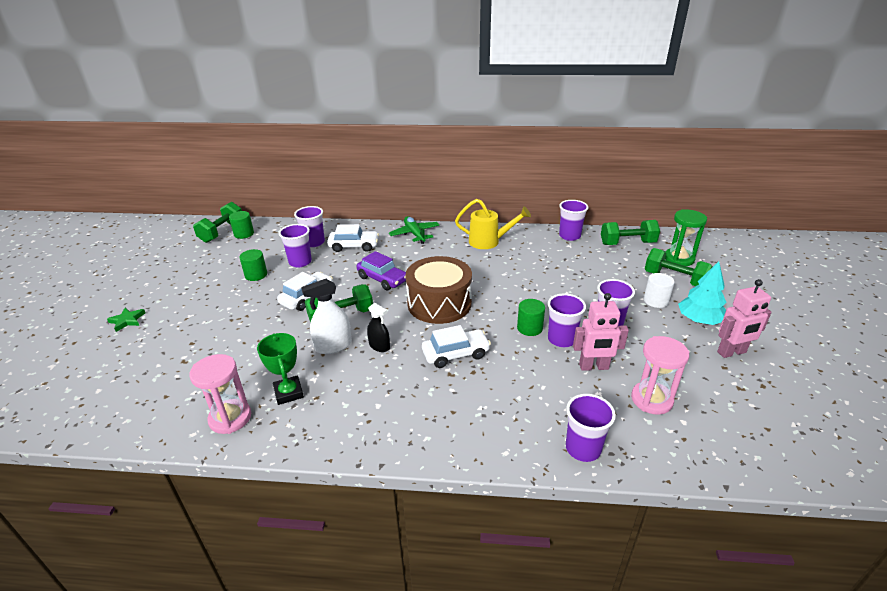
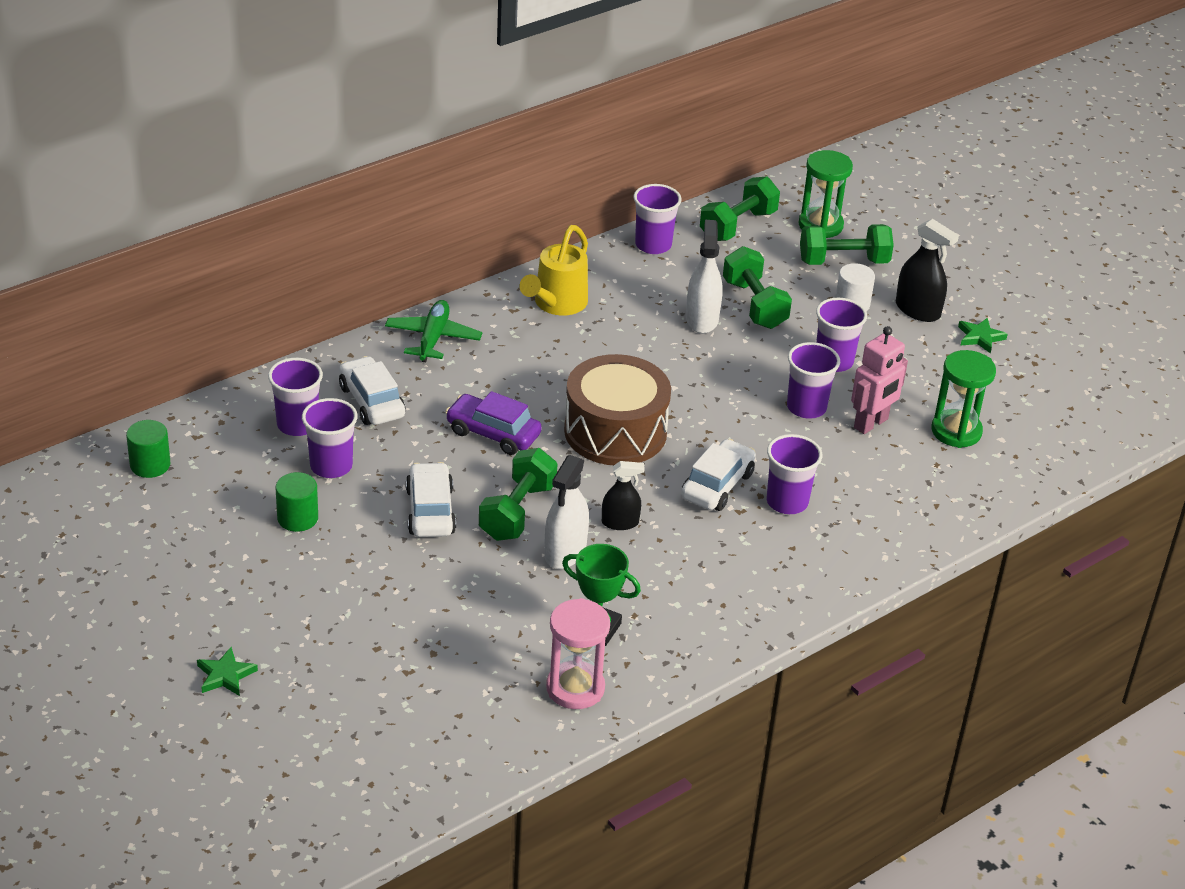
camera: 45 degrees left, 5 degrees up
green dumbbell [193,202,242,243] -> green dumbbell moved to [723,246,792,329]
white car [327,224,379,252] -> white car turned 75 degrees counterclockwise [339,356,405,425]
purple car [356,251,406,291] -> purple car turned 150 degrees counterclockwise [445,391,542,455]
green plane [389,216,439,244] -> green plane turned 75 degrees clockwise [385,300,482,362]
yellow watering can [455,199,531,249] -> yellow watering can turned 150 degrees clockwise [520,225,588,316]
green cylinder [517,299,545,336] -> none
purple cup [566,394,616,462] -> purple cup moved to [767,434,822,514]
pink hourglass [631,336,689,415] -> green hourglass [931,350,996,448]
turquoise tree [678,261,727,325] -> black spray bottle [896,219,959,322]
pink robot [717,279,772,358] -> green star [958,318,1008,354]
none -> white spray bottle [686,220,723,333]

